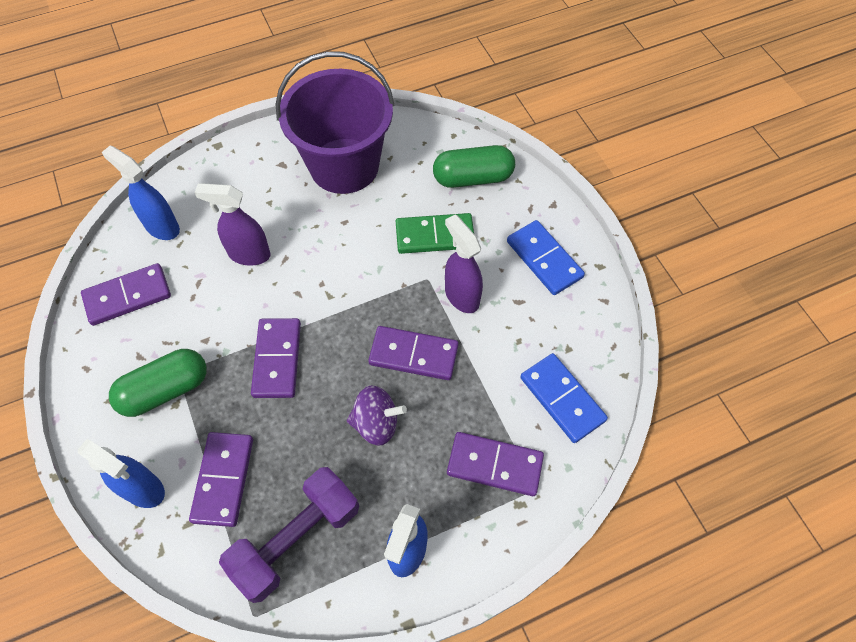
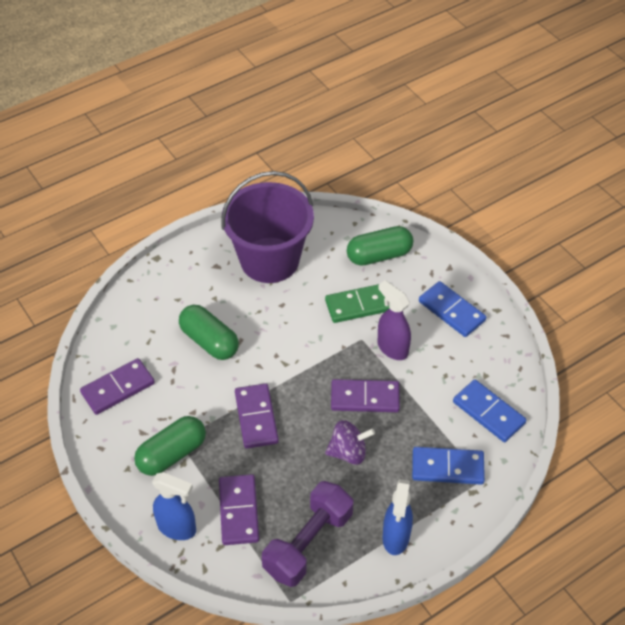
camera: 10 degrees left, 10 degrees down
blue spray bottle [102,146,180,240] -> none
purple spray bottle [194,183,271,266] -> green capsule [179,305,239,360]
purple domino [447,432,544,496] -> blue domino [412,447,485,485]

